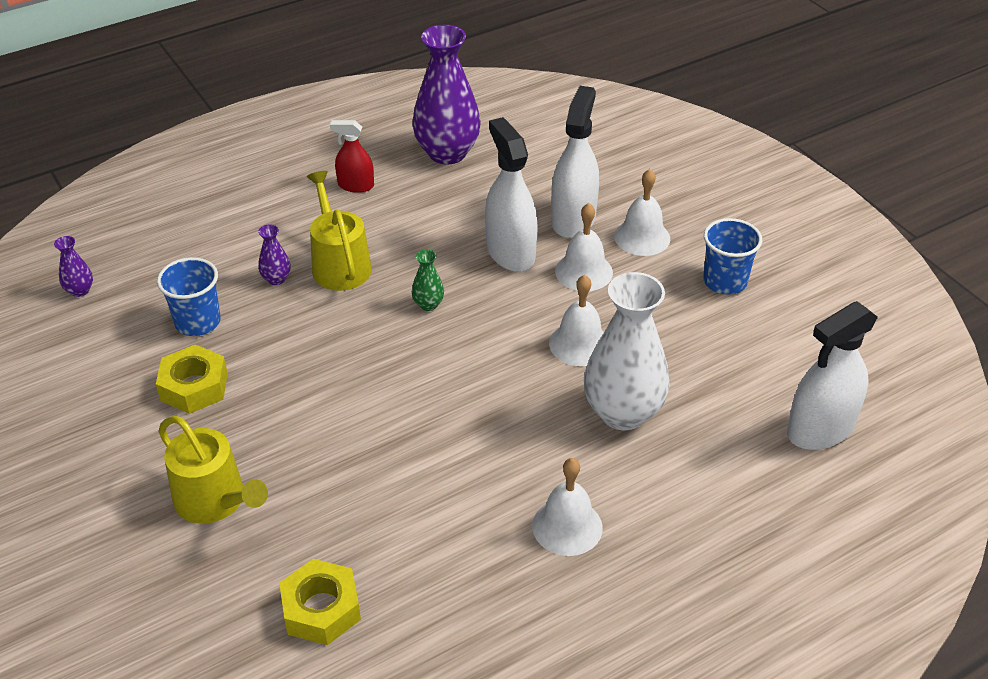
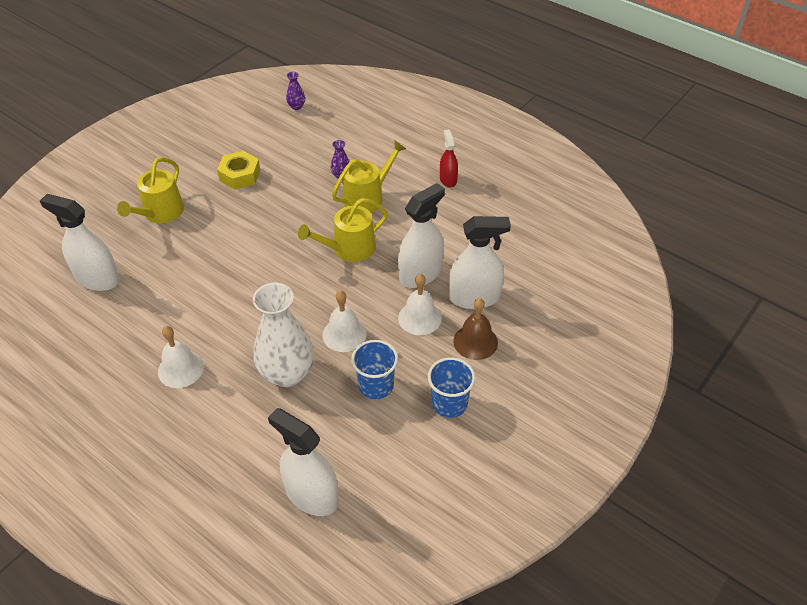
camera: 70 degrees right, 5 degrees up
blue cup [157,257,221,336] -> blue cup moved to [351,340,398,399]
yellow nut [279,559,361,645] -> white spray bottle [40,194,120,291]
purple vase [412,25,481,165] -> none
green vase [412,249,444,311] -> yellow watering can [298,198,388,262]
white bell [614,169,670,256] -> brown bell [453,298,498,360]

